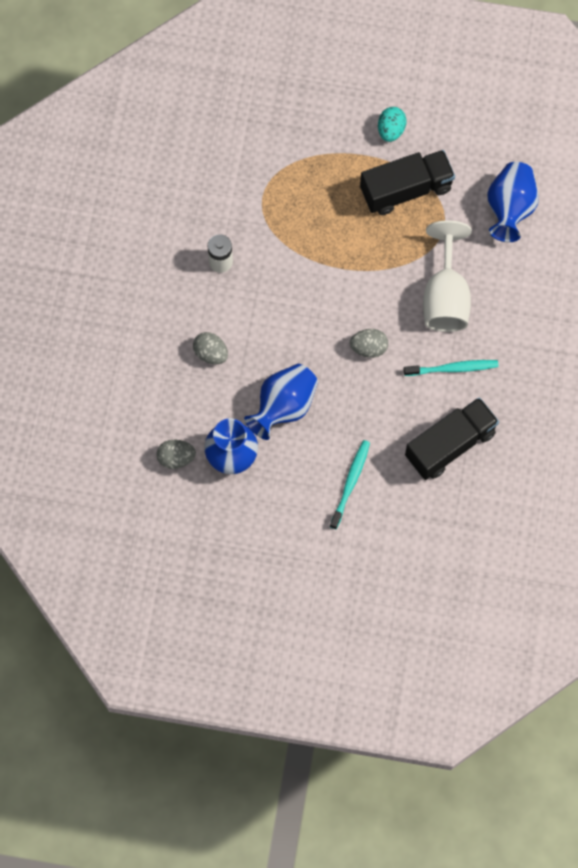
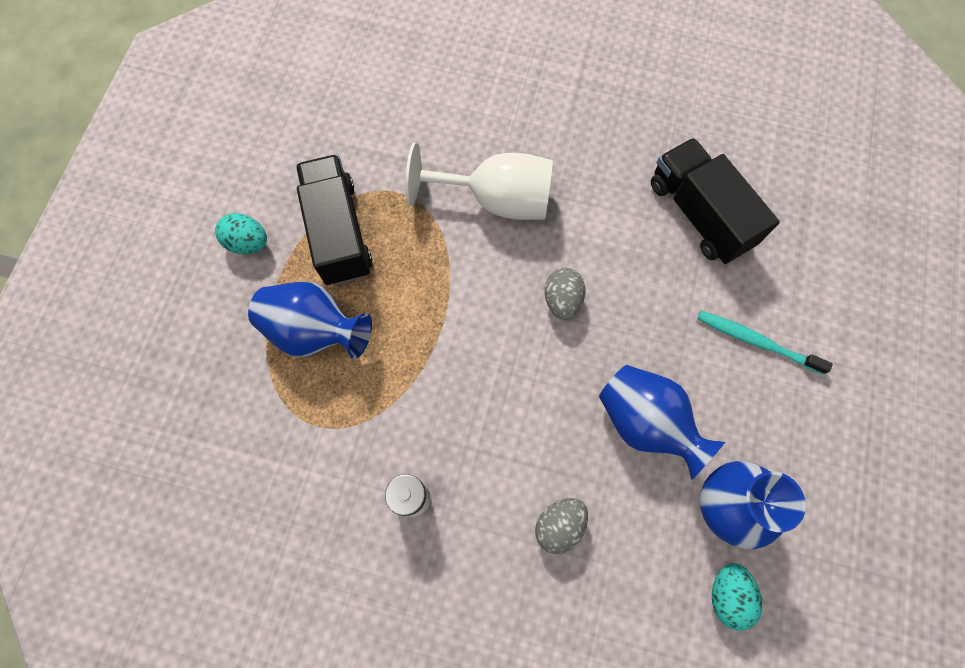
camera: 85 degrees left, 0 degrees up
grey egg [157,440,196,469] -> turquoise egg [712,563,762,631]
turquoise toothbrush [404,360,499,376] -> none
blue vase [487,162,539,242] -> blue vase moved to [248,282,372,359]

